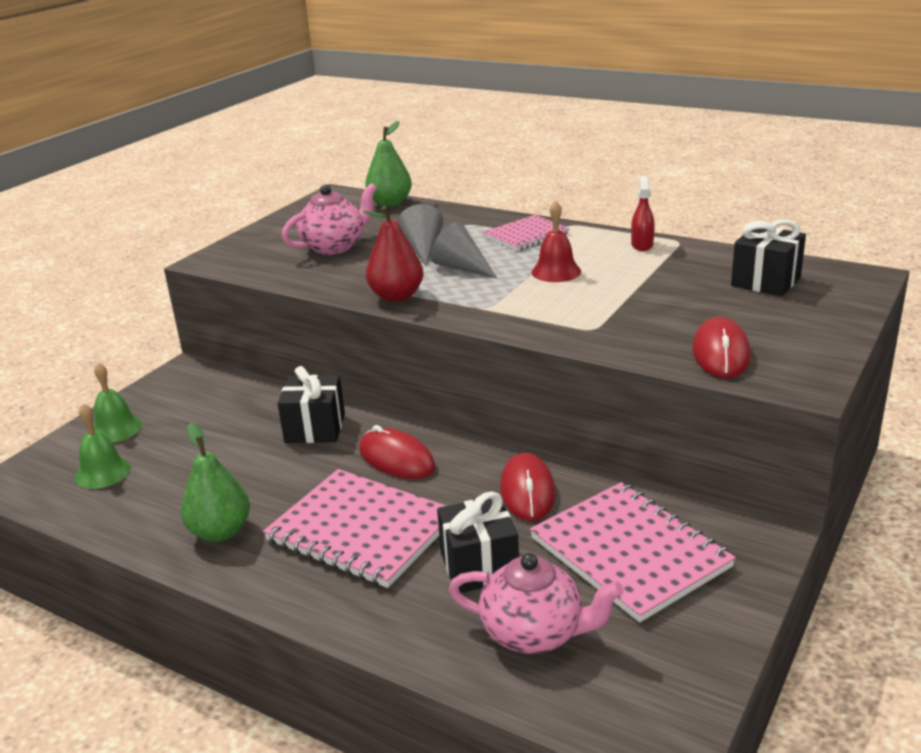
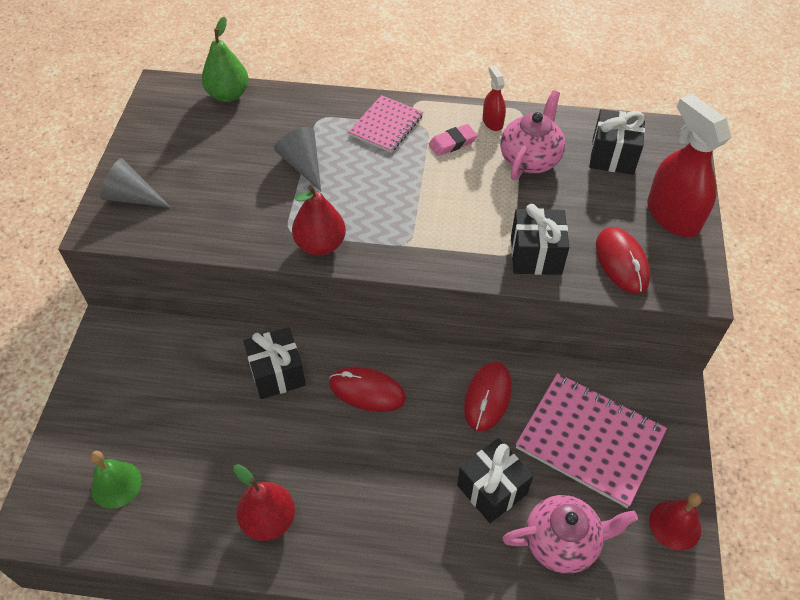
camera: 25 degrees left, 25 degrees up
green bell [93,363,142,443] -> none
green pear [181,423,250,542] -> red pear [233,464,295,541]
pink notebook [263,469,446,588] -> none
pink teapot [282,183,377,255] -> pink teapot moved to [500,90,565,180]
grey cone [431,222,497,279] -> grey cone moved to [101,158,171,208]
red mouse [500,453,556,521] -> red mouse turned 45 degrees clockwise [464,362,512,432]
red bell [531,201,581,282] -> red bell moved to [649,493,702,550]
none -> pink eraser [429,124,477,156]
none -> black gift [511,204,569,275]
none -> red spray bottle [647,94,731,237]

